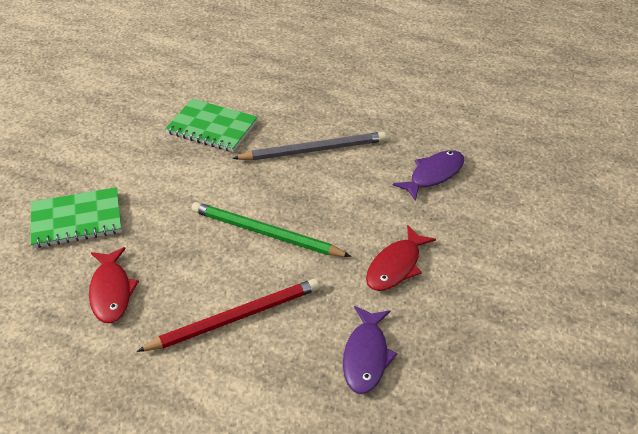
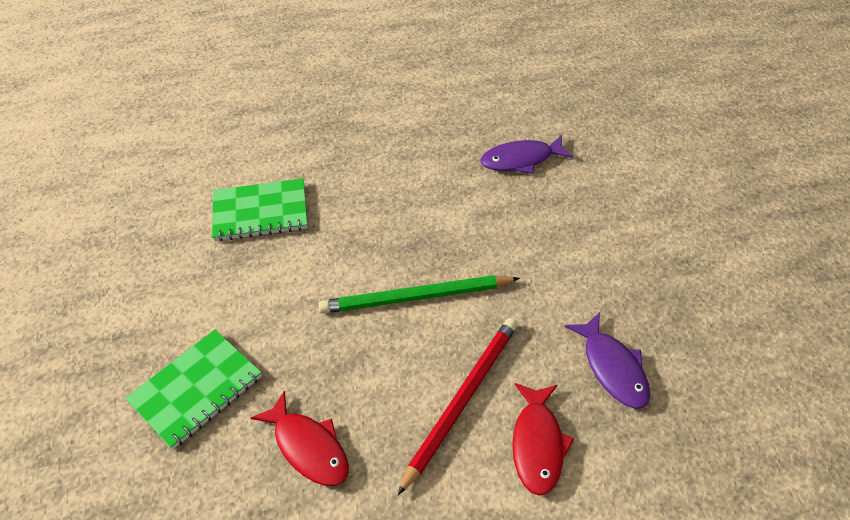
camera: 30 degrees left, 5 degrees up
grey pencil [232,132,386,160] -> none
red fish [366,225,436,291] -> red fish moved to [512,383,574,496]
purple fish [393,150,464,201] -> purple fish turned 120 degrees counterclockwise [480,135,574,174]

